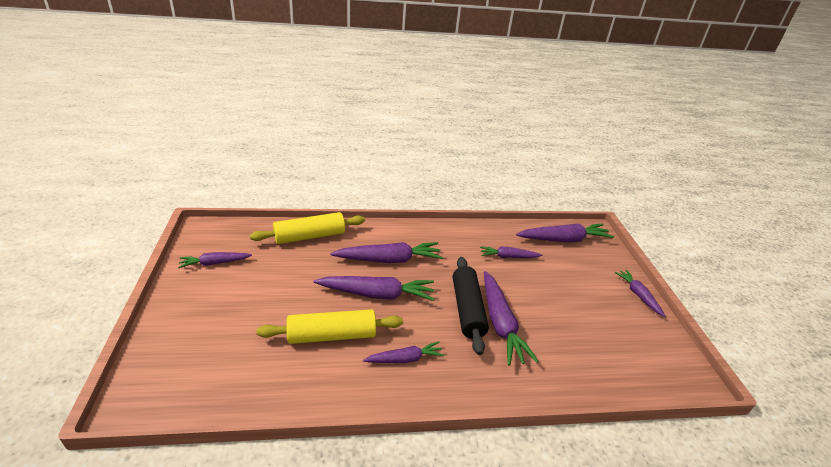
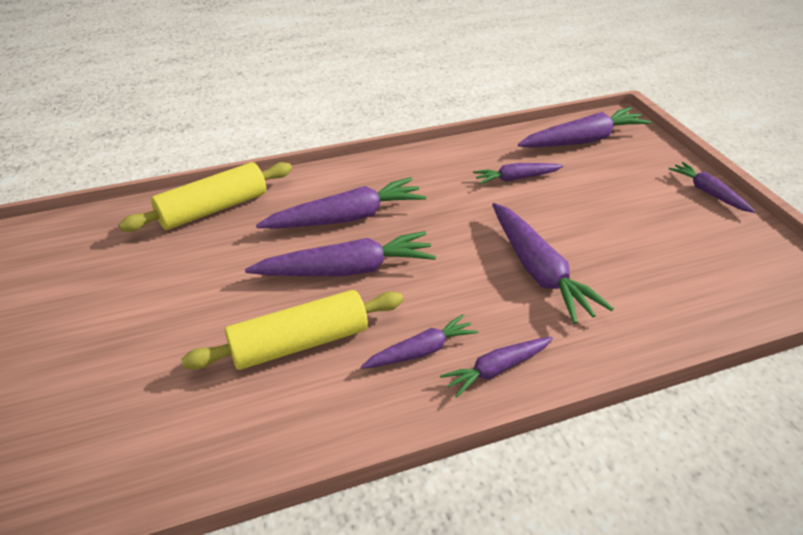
camera: 10 degrees left, 5 degrees up
purple carrot [178,252,252,268] -> purple carrot moved to [440,337,553,398]
black rolling pin [453,257,489,355] -> none

